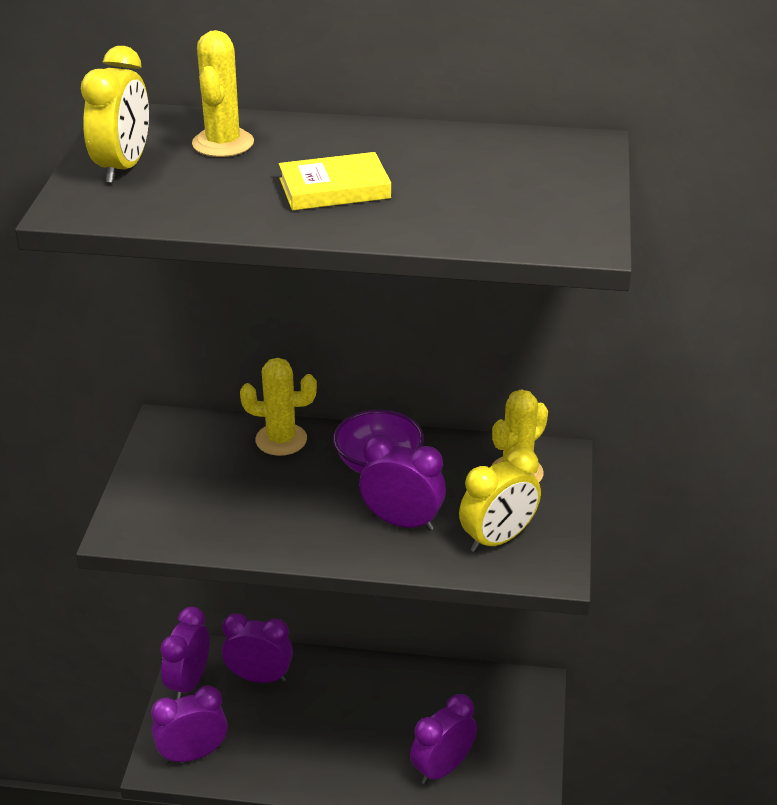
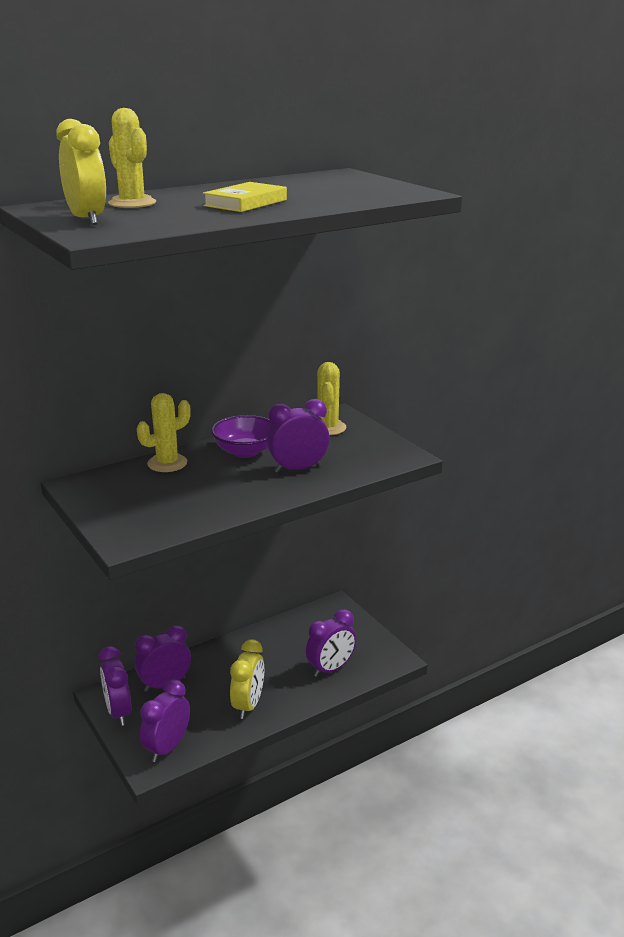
camera: 40 degrees left, 10 degrees down
purple clock [410,694,477,785] -> purple clock turned 135 degrees counterclockwise [306,609,356,677]
yellow clock [459,447,541,552] -> yellow clock moved to [230,639,264,719]

